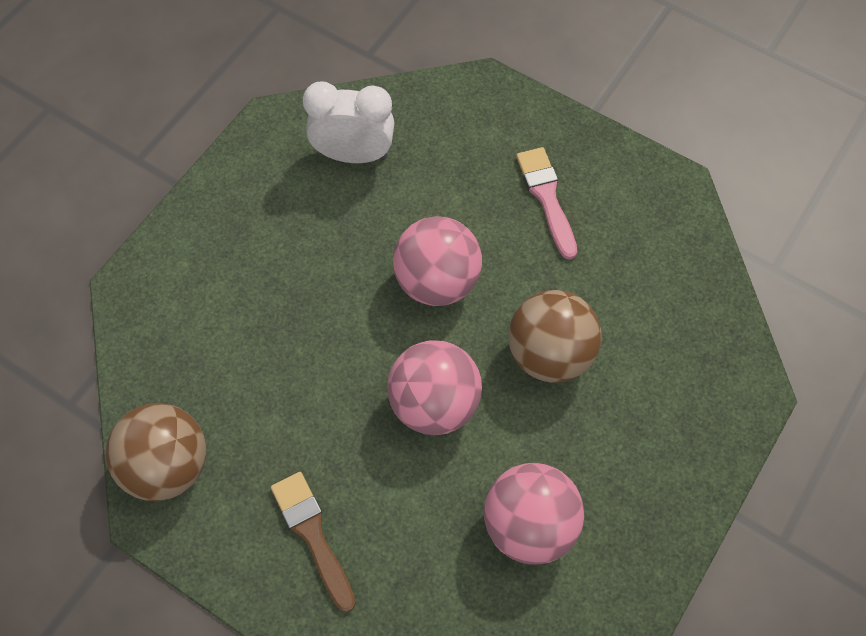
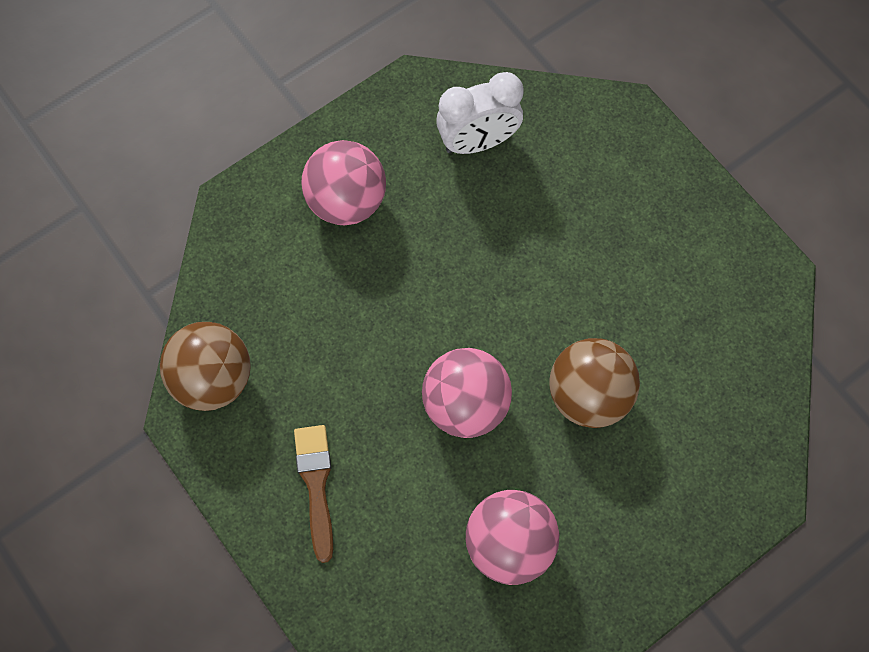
camera: 20 degrees right, 5 degrees up
white clock [303,82,394,163] -> white clock turned 135 degrees clockwise [436,72,523,154]
pink ball [393,216,482,306] -> pink ball moved to [301,140,386,225]
pink brush [516,147,577,260] -> none

